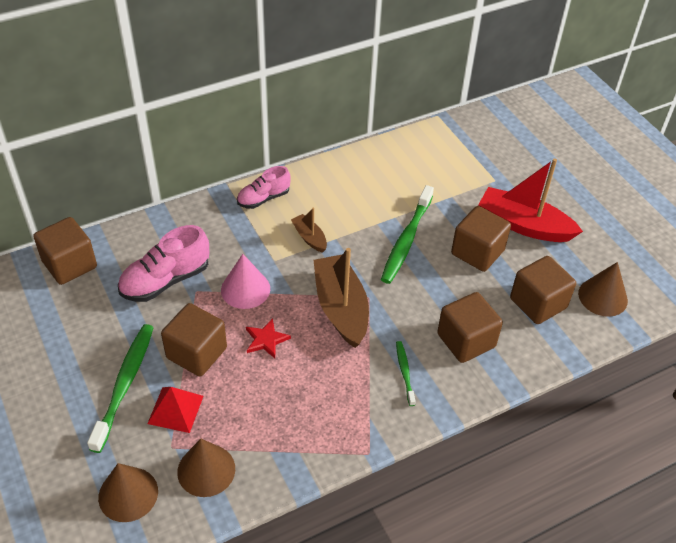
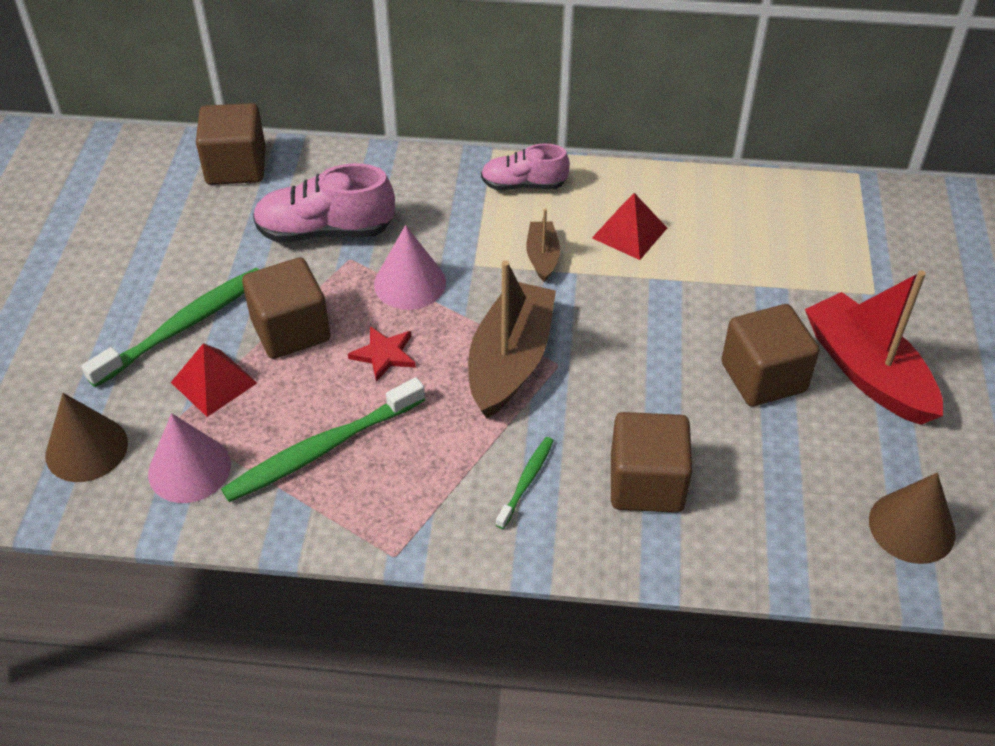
camera: 35 degrees right, 0 degrees up
brown cone [177,439,235,497] -> pink cone [148,413,231,503]
green toothbrush [381,185,434,284] -> green toothbrush moved to [221,377,425,502]
brown cube [510,256,576,324] -> none
none -> red pyramid [592,193,667,260]

